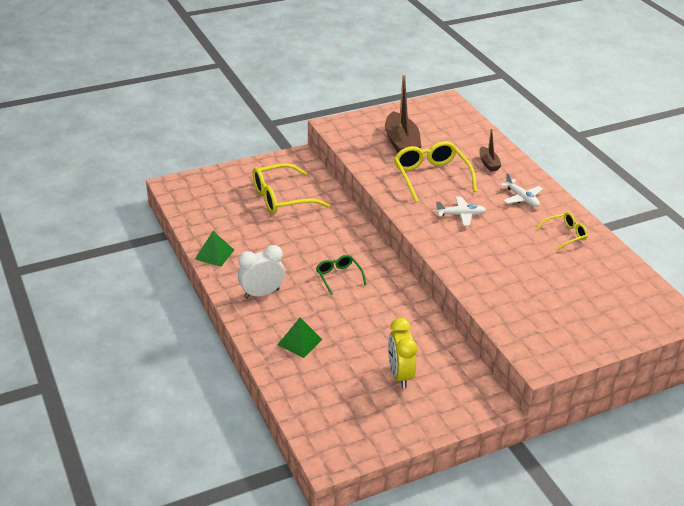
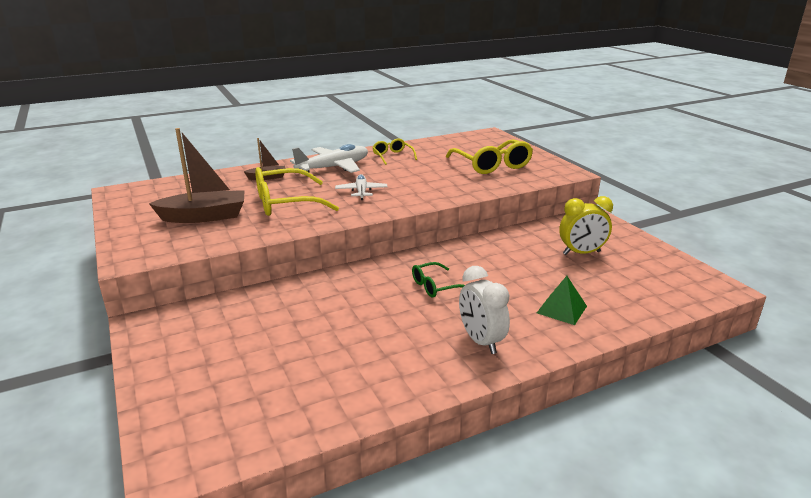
camera: 90 degrees left, 10 degrees down
green pyramid [195,231,234,267] -> none
yellow glasses [252,163,329,214] -> yellow glasses moved to [446,139,533,174]
white plane [500,172,543,207] -> white plane [290,144,368,173], size x1.70

